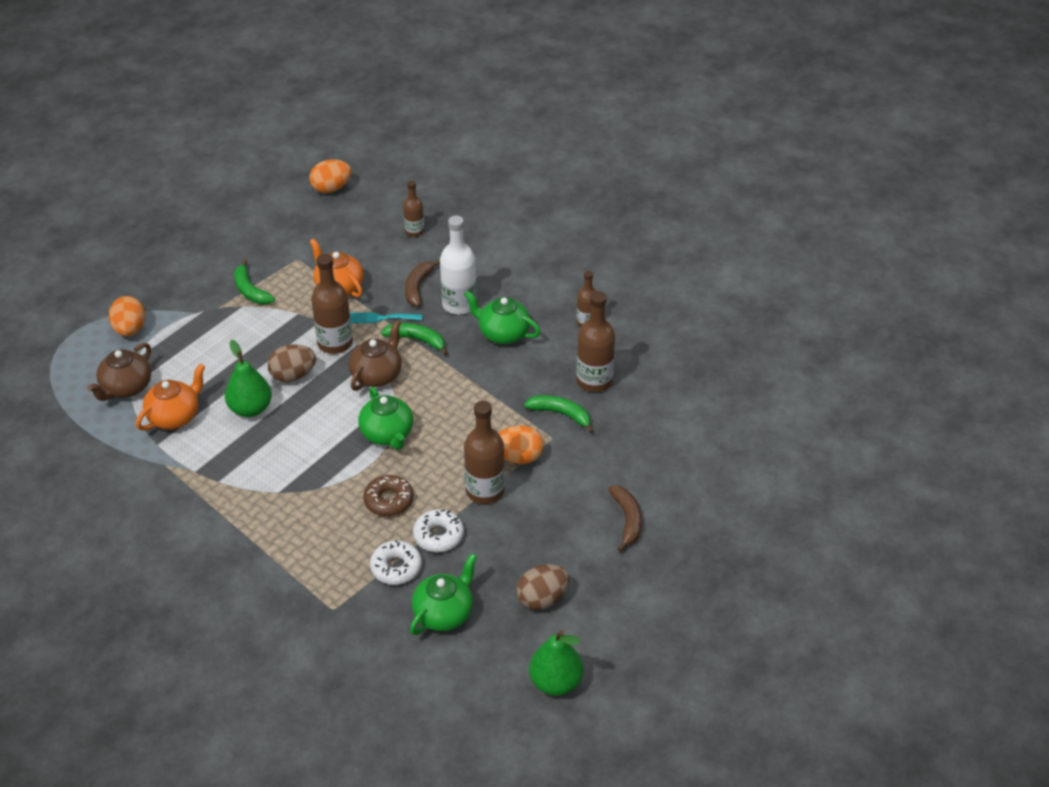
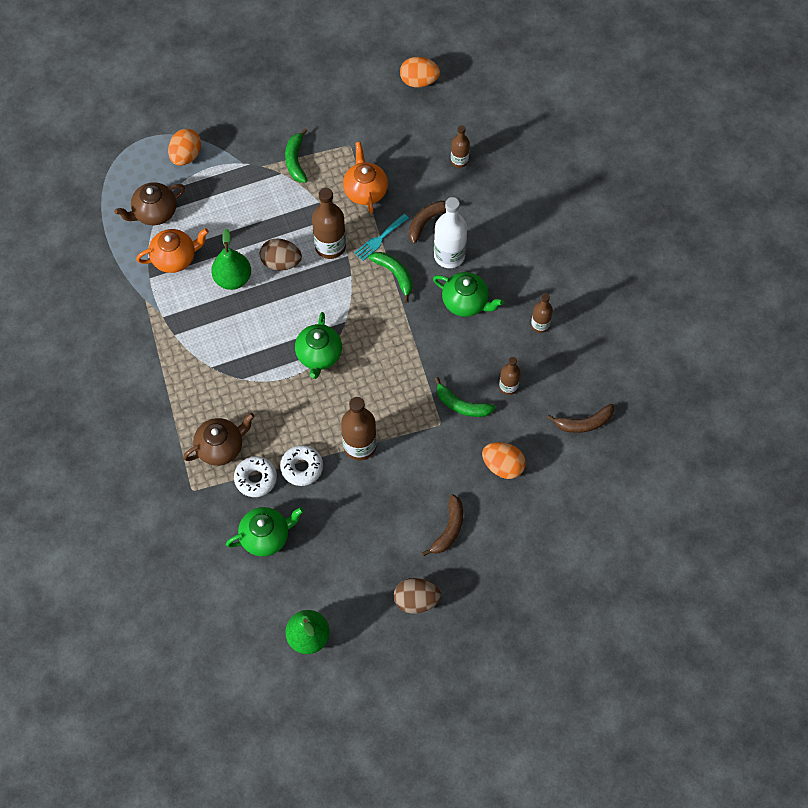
camera: 30 degrees right, 20 degrees up
brown teapot [349,320,402,391] -> brown teapot moved to [183,413,255,466]
turquoise fork [350,312,423,323] -> turquoise fork turned 75 degrees counterclockwise [354,214,409,261]
brown donut [363,475,413,516] -> none
green teapot [464,291,540,344] -> green teapot turned 150 degrees clockwise [433,272,504,317]
orange egg [499,425,544,464] -> orange egg moved to [482,442,526,479]
brown egg [516,564,569,610] -> brown egg moved to [394,578,441,614]
green banana [524,395,593,433] -> green banana turned 150 degrees clockwise [435,377,496,417]
brown bottle [576,291,615,392] -> brown bottle [499,357,521,395], size x0.59
none -> brown banana [547,404,614,433]

